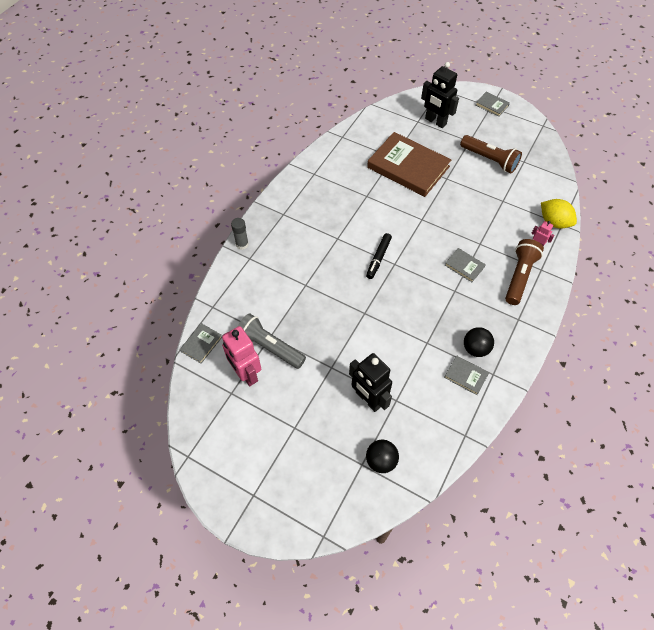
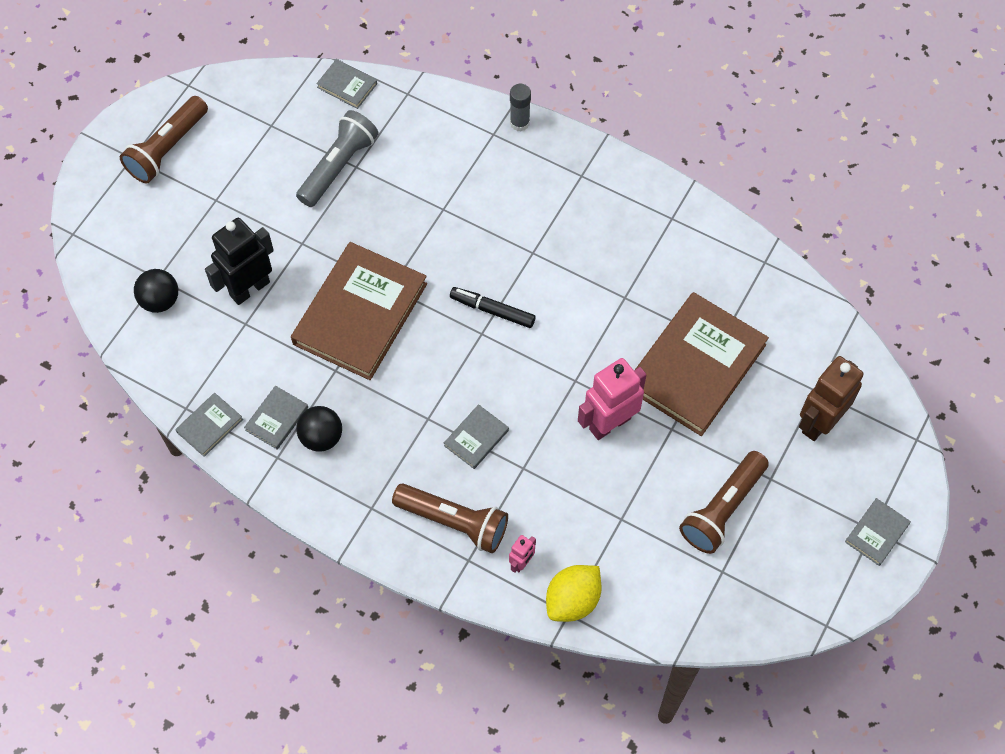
camera: 90 degrees right, 5 degrees up
pink robot [222,326,261,386] -> pink robot moved to [578,358,647,440]
black robot [421,62,459,128] -> brown robot [799,356,863,441]
none -> brown flashlight [120,96,208,183]
none -> grey book [175,393,243,457]
none -> brown book [291,242,427,380]

